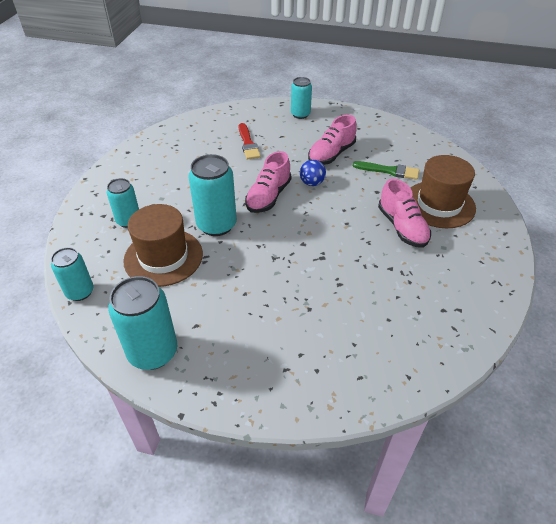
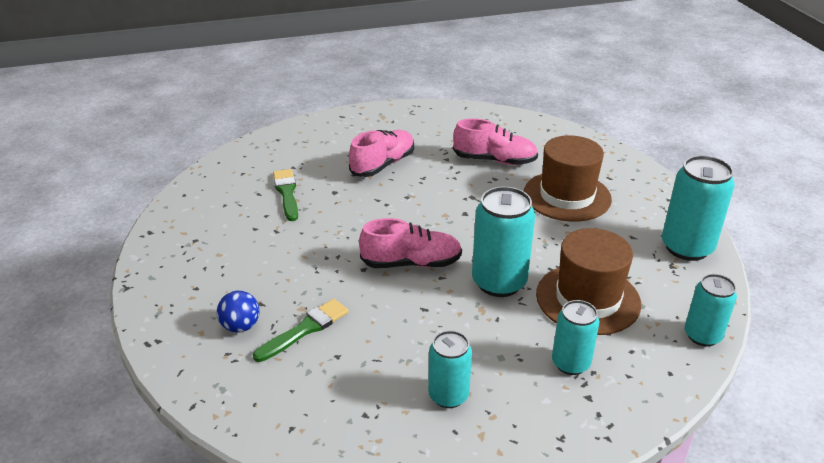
camera: 120 degrees left, 10 degrees down
red brush [239,123,261,160] -> green brush [253,299,349,362]
turquoise can [291,77,312,119] -> turquoise can moved to [428,331,472,408]
blue ball [300,160,326,186] -> blue ball moved to [217,291,260,333]
pink shoe [308,115,357,165] -> pink shoe moved to [453,118,538,165]
brown hat [410,155,476,228] -> brown hat moved to [524,135,612,222]

